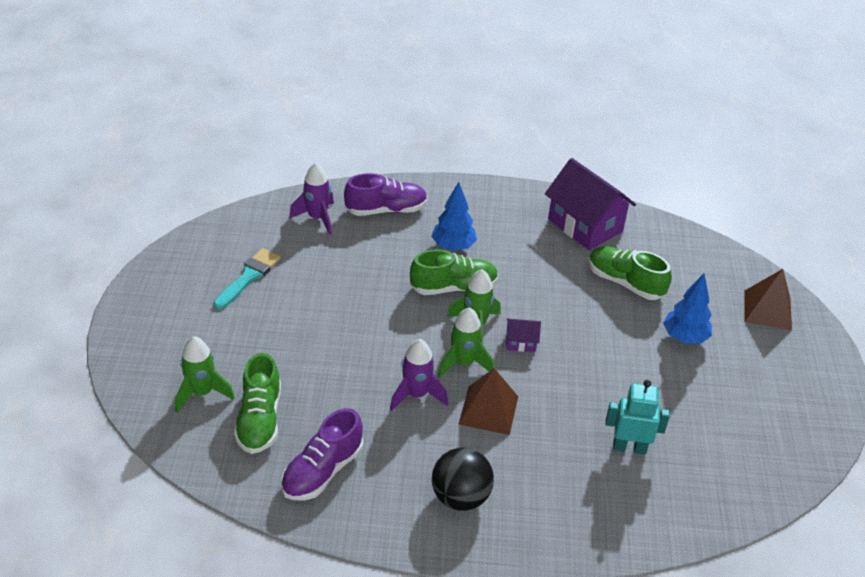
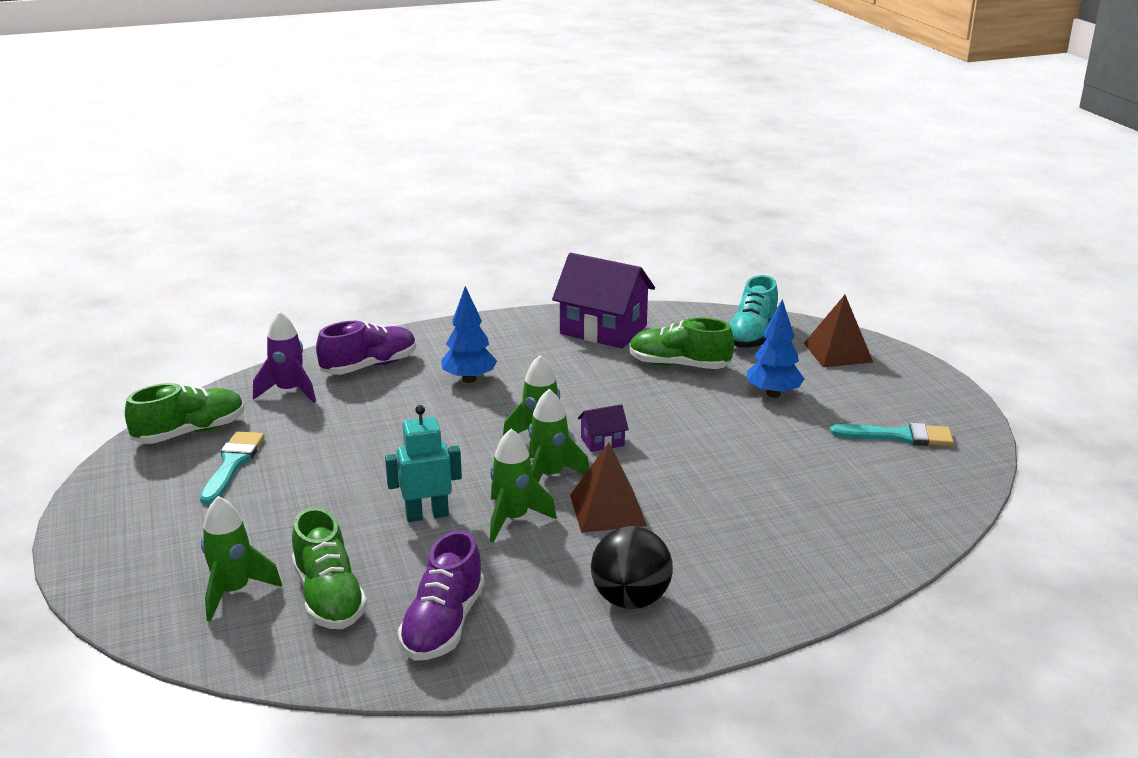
camera: 20 degrees left, 15 degrees down
purple rocket [390,339,448,412] -> green rocket [490,429,557,543]
green shoe [410,250,499,295] -> green shoe moved to [125,383,245,444]
turquoise robot [605,380,670,454] -> turquoise robot moved to [385,405,462,522]
none -> turquoise shoe [730,275,778,348]
none -> turquoise brush [830,423,954,446]

